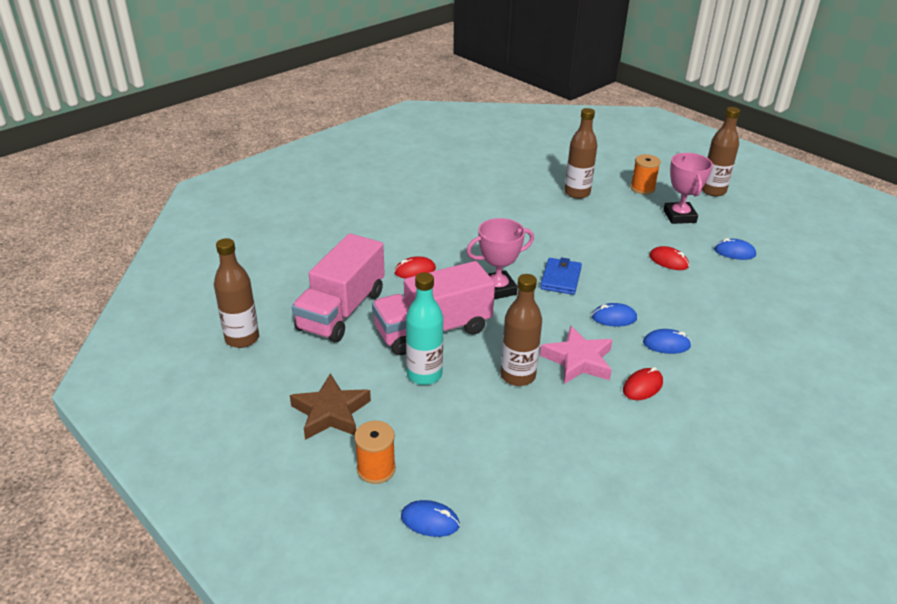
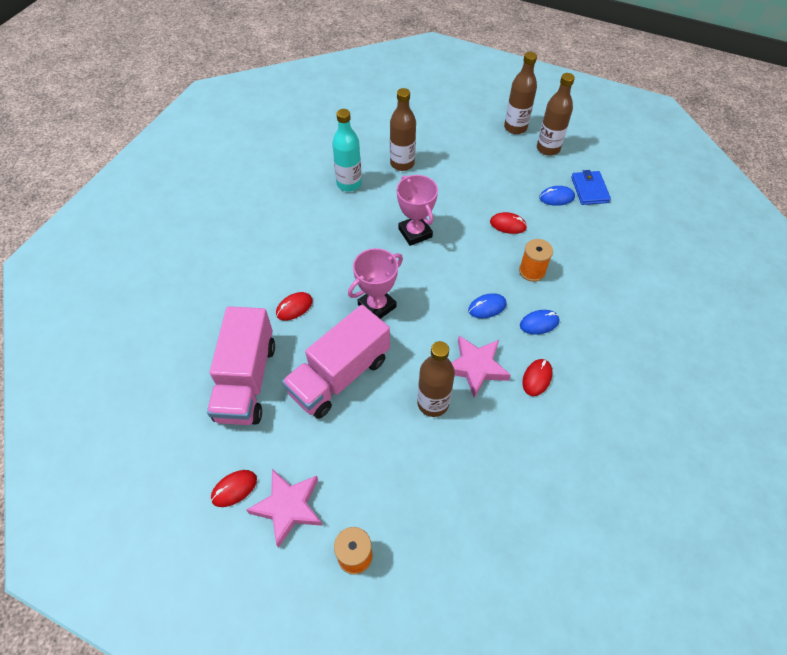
camera: 20 degrees left, 20 degrees up
brown bottle [214,238,259,348] -> brown bottle moved to [537,73,575,156]
brown star [290,373,371,440] -> pink star [246,469,323,548]
blue mouse [401,500,460,537] -> none
turquoise bottle [406,272,443,385] -> turquoise bottle moved to [332,109,362,192]
blue wallet [540,257,582,295] -> blue wallet moved to [571,170,611,205]
orange spool [630,154,661,194] -> orange spool moved to [519,239,553,282]
pink trophy [663,153,713,224] -> pink trophy moved to [397,175,438,246]
none -> red mouse [211,470,257,507]

